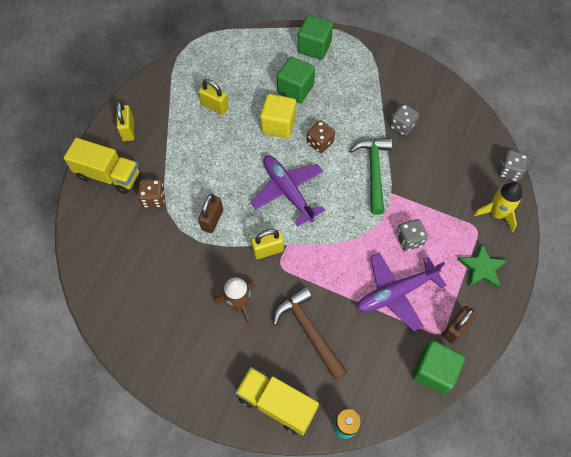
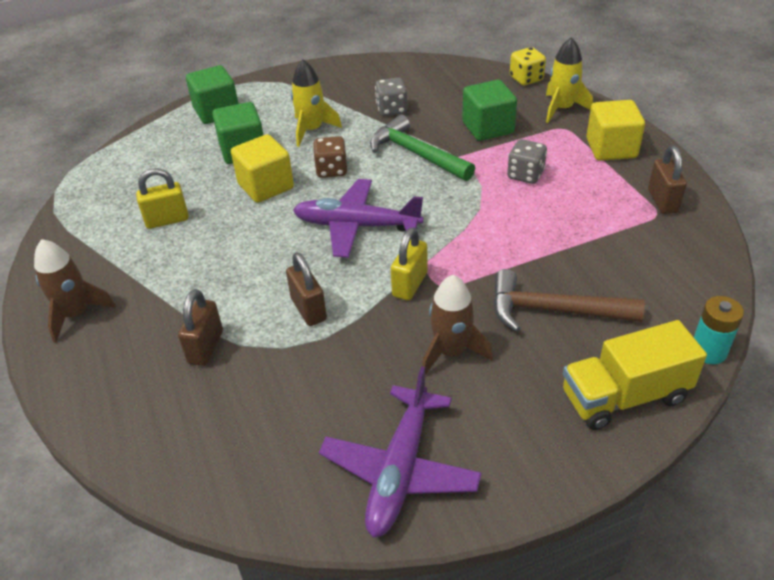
camera: 45 degrees left, 20 degrees down
yellow truck [64,138,140,194] -> none
yellow padlock [117,101,134,141] -> brown rocket [34,239,116,343]
brown dice [138,179,165,208] -> brown padlock [178,289,223,366]
purple plane [357,252,446,331] -> purple plane moved to [319,366,482,538]
green cube [412,340,465,395] -> green cube moved to [462,80,517,141]
green star [457,243,508,289] -> yellow cube [586,100,645,161]
grey dice [498,150,529,181] -> yellow dice [510,47,546,85]
none -> yellow rocket [291,60,342,147]

